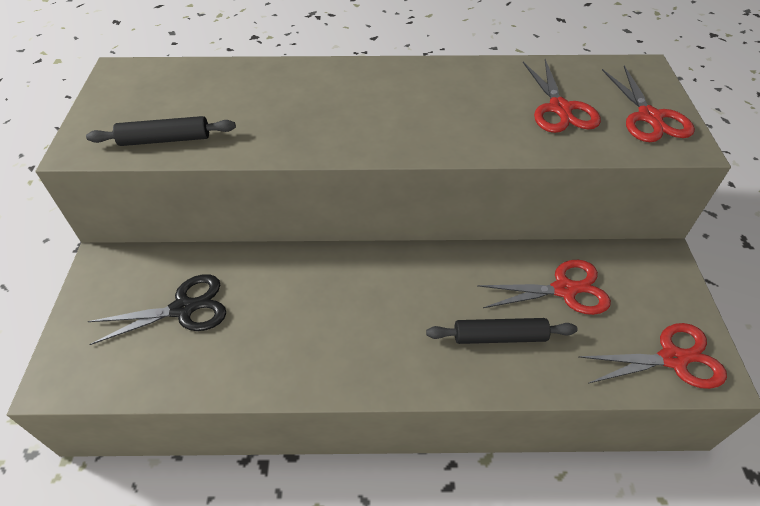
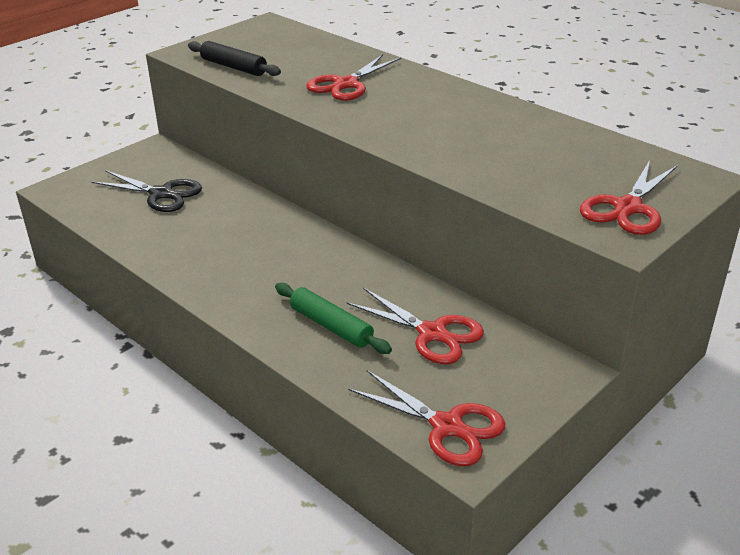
camera: 45 degrees right, 15 degrees down
black rolling pin [426,318,578,344] -> green rolling pin [275,283,392,354]
red scissors [523,59,601,133] -> red scissors moved to [306,54,401,101]

